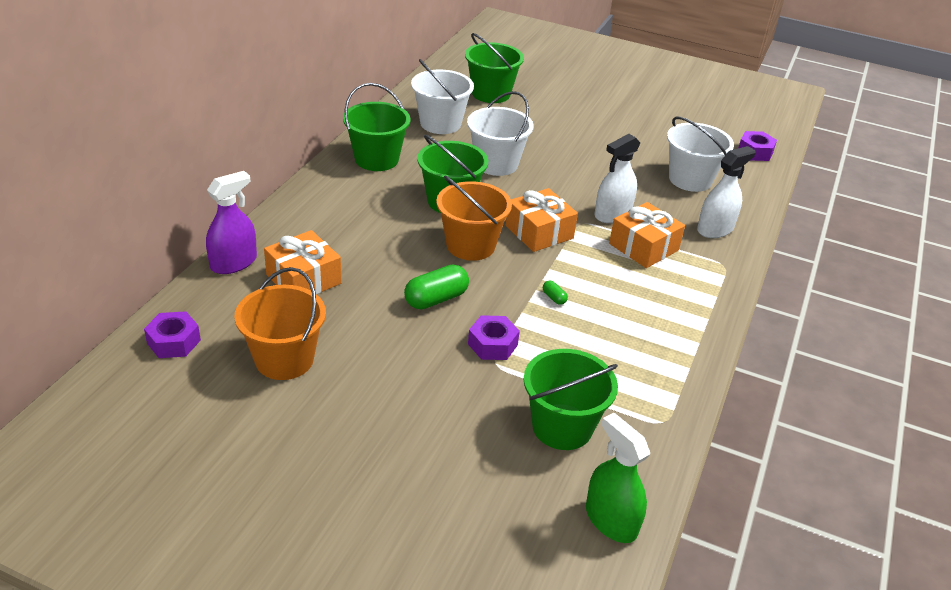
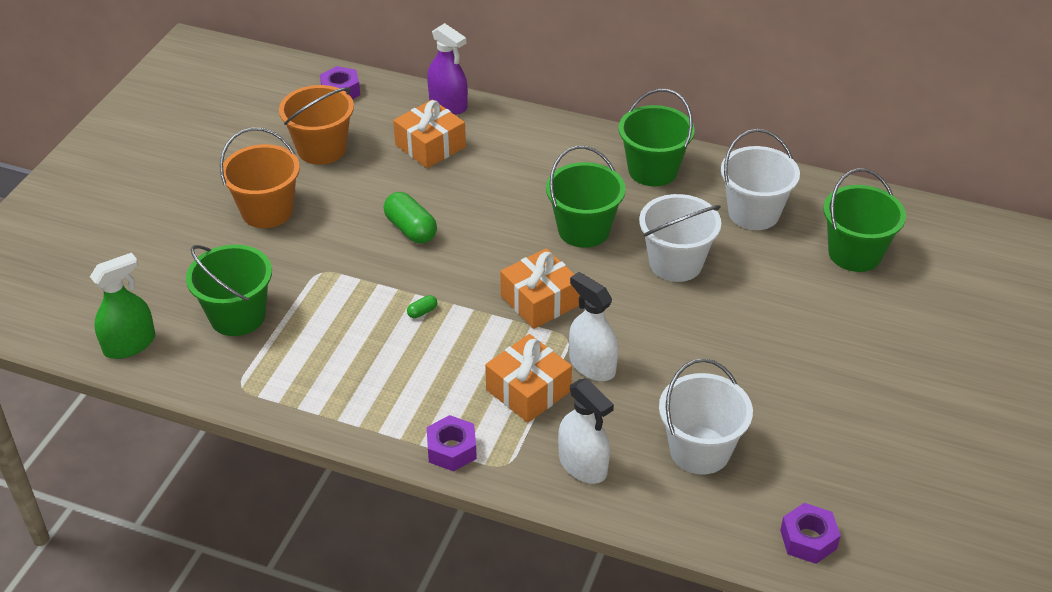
camera: 90 degrees right, 5 degrees up
orange bucket [436,176,512,261] -> orange bucket moved to [220,127,300,228]
purple nut [468,315,520,360] -> purple nut moved to [427,415,477,472]

